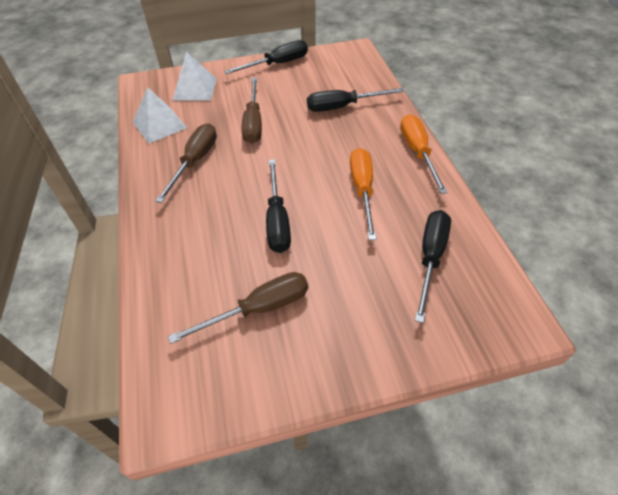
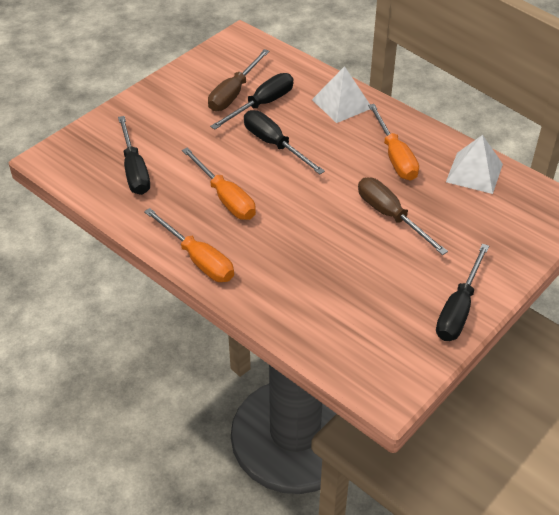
camera: 145 degrees right, 5 degrees down
brown screwdriver [155,123,217,203] -> orange screwdriver [368,104,419,180]
white pyramid [173,52,217,101] -> white pyramid moved to [312,66,370,123]
black screwdriver [307,88,404,112] -> black screwdriver moved to [210,73,293,129]

